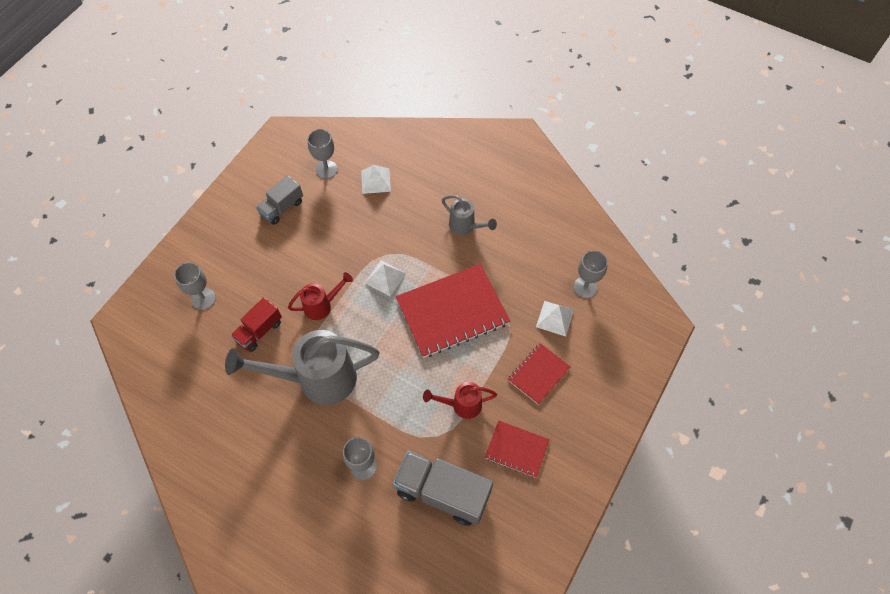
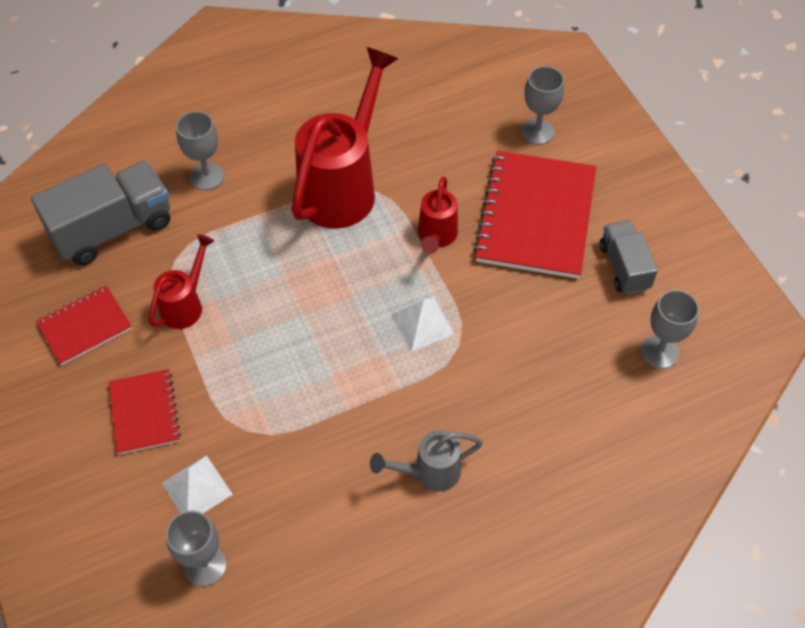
camera: 125 degrees right, 5 degrees down
grey watering can [225,330,379,405] -> red watering can [291,47,398,229]
red truck [231,297,282,352] -> none
white pyramid [361,165,391,194] -> none
red notebook [396,264,510,358] -> red notebook moved to [473,151,596,279]

